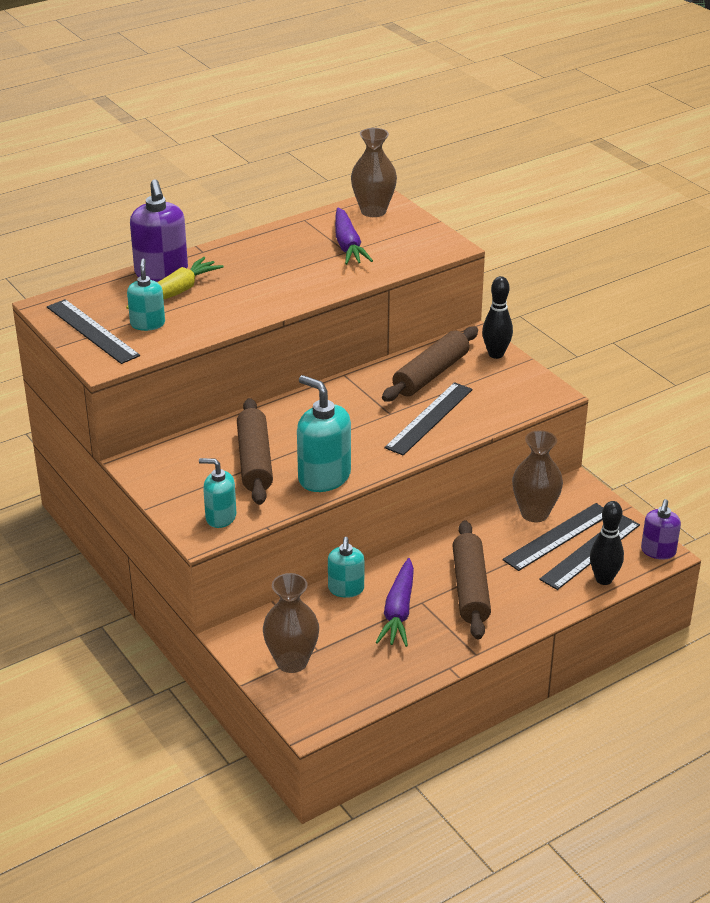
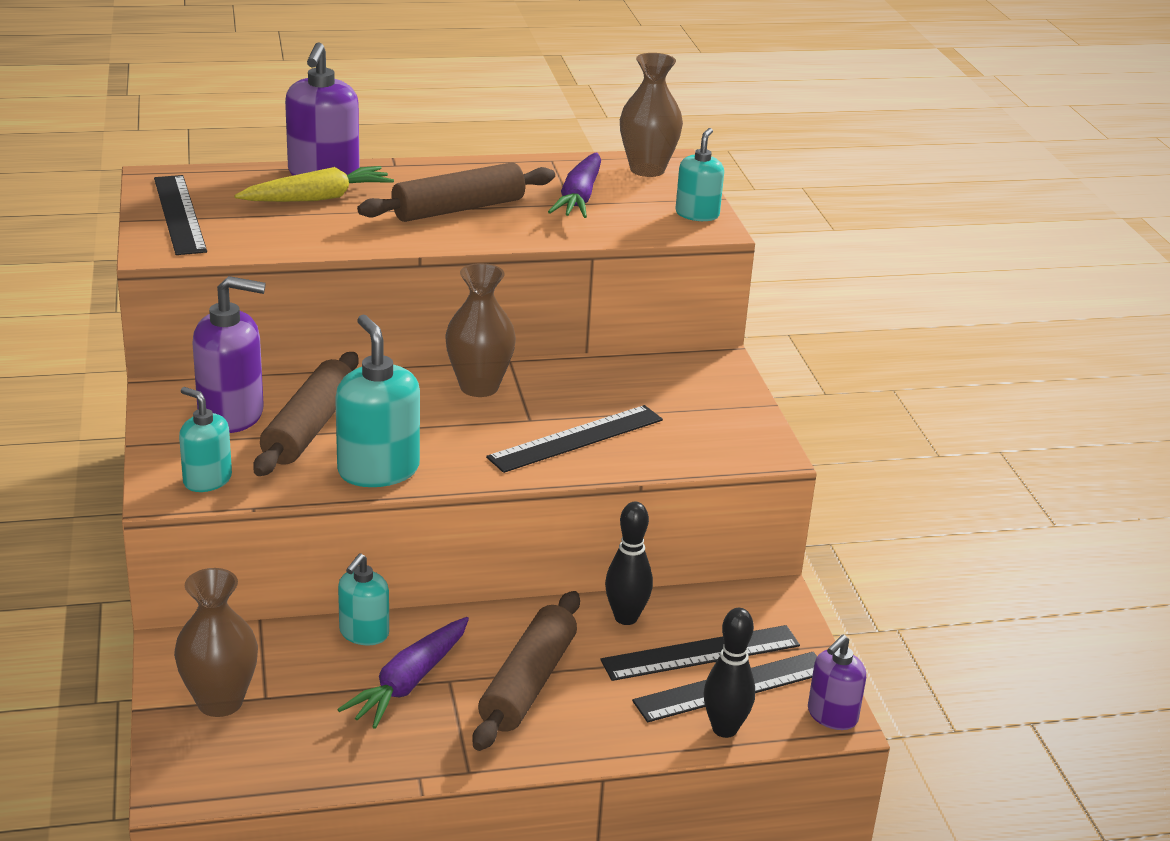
camera: 20 degrees right, 5 degrees down
turquoise soap dispenser [127,259,165,331] -> turquoise soap dispenser moved to [675,128,724,221]
brown rolling pin [382,326,478,402] -> brown rolling pin moved to [357,162,555,222]
black bowling pin [482,276,513,359] -> black bowling pin moved to [605,502,653,625]
brown vase [512,430,563,522] -> brown vase moved to [445,263,516,397]
none -> purple soap dispenser [192,276,266,433]

